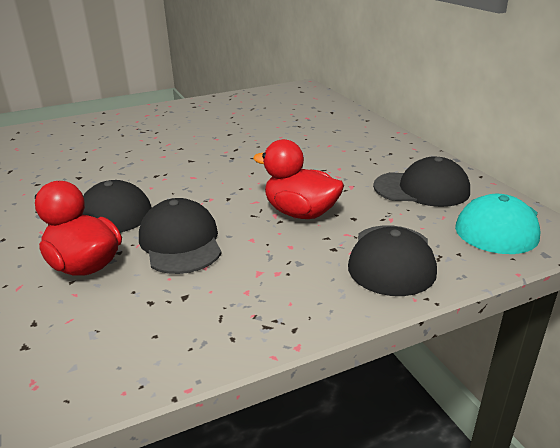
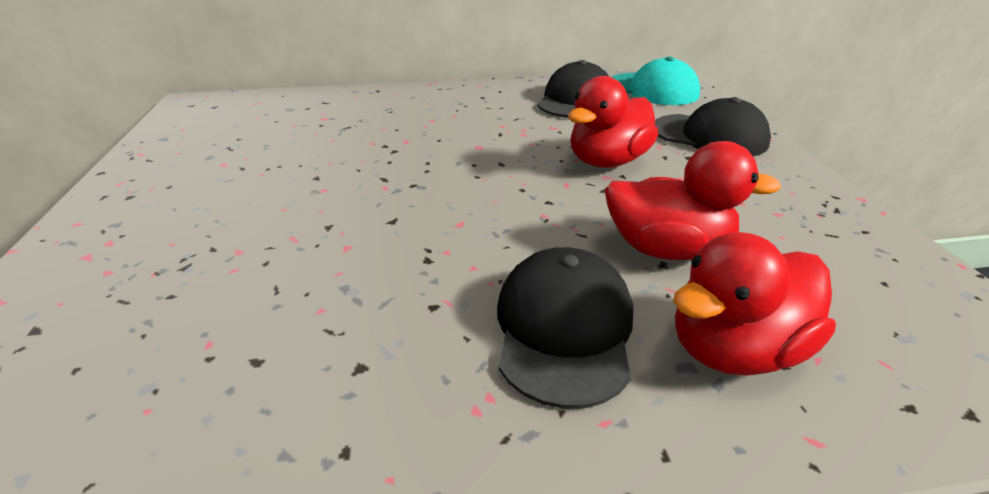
camera: 75 degrees left, 5 degrees up
black cap [139,198,222,274] -> red duck [605,141,781,260]

